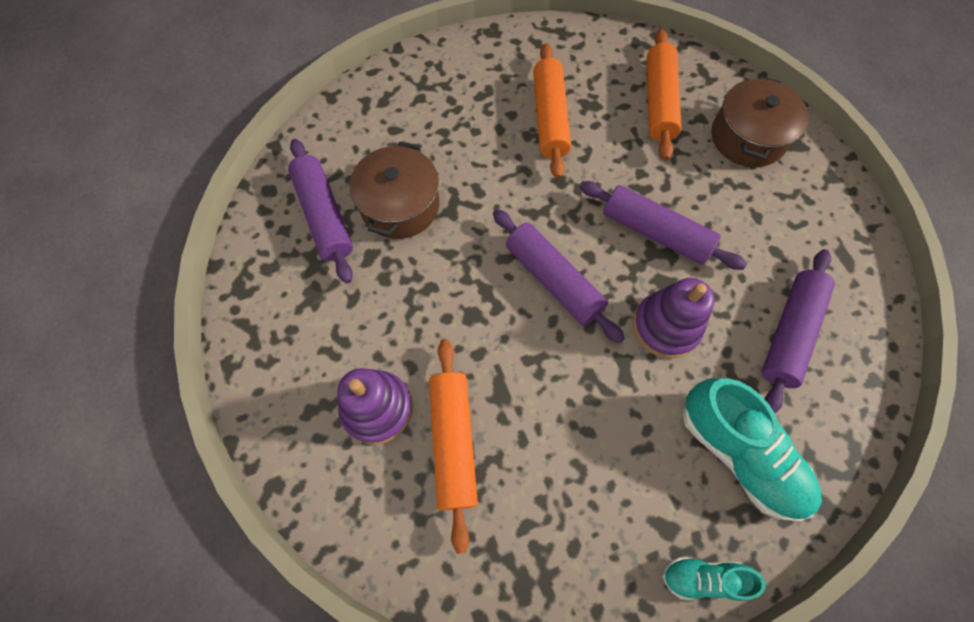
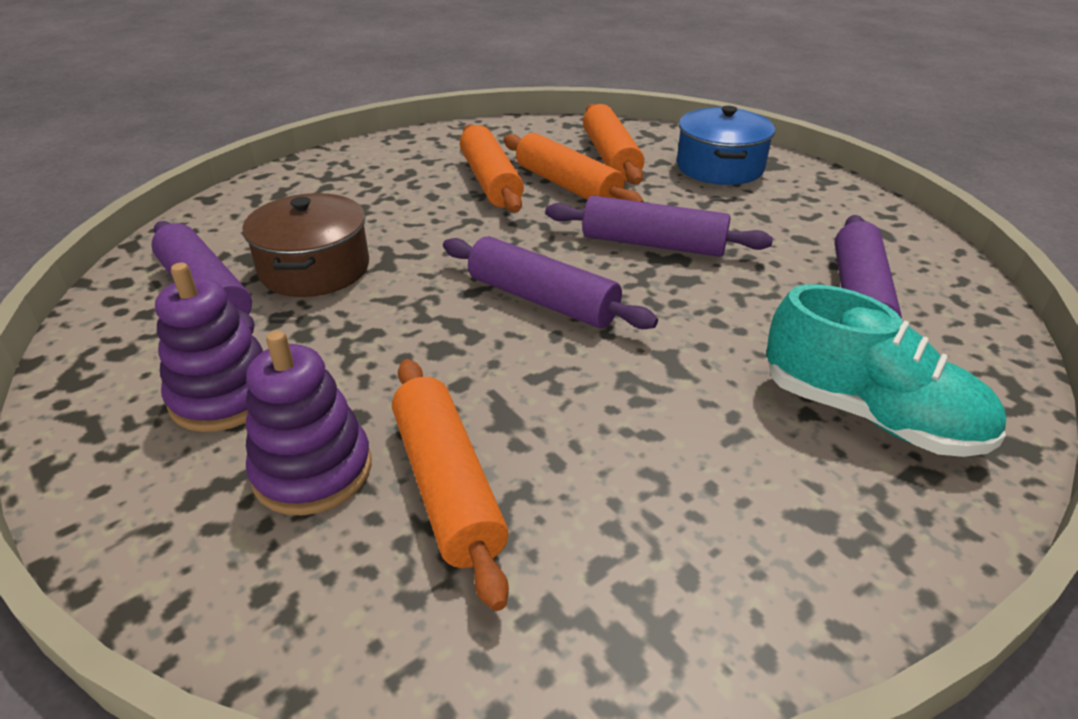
camera: 15 degrees left, 30 degrees down
purple stacking toy [633,278,715,358] -> purple stacking toy moved to [155,262,263,432]
turquoise shoe [662,557,766,601] -> none
brown pot [712,76,809,167] -> blue pot [677,106,775,185]
none -> orange rolling pin [504,133,644,202]

